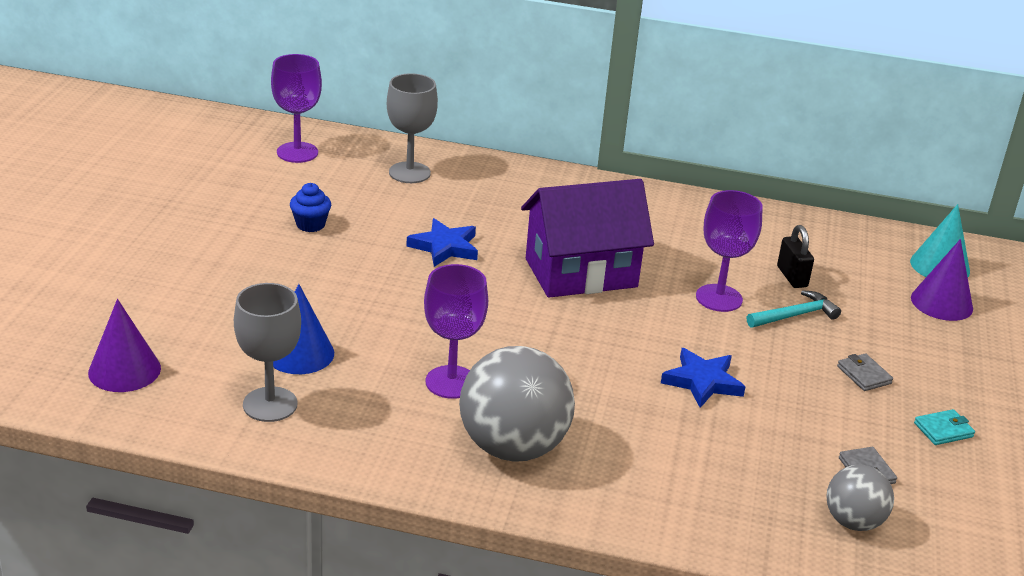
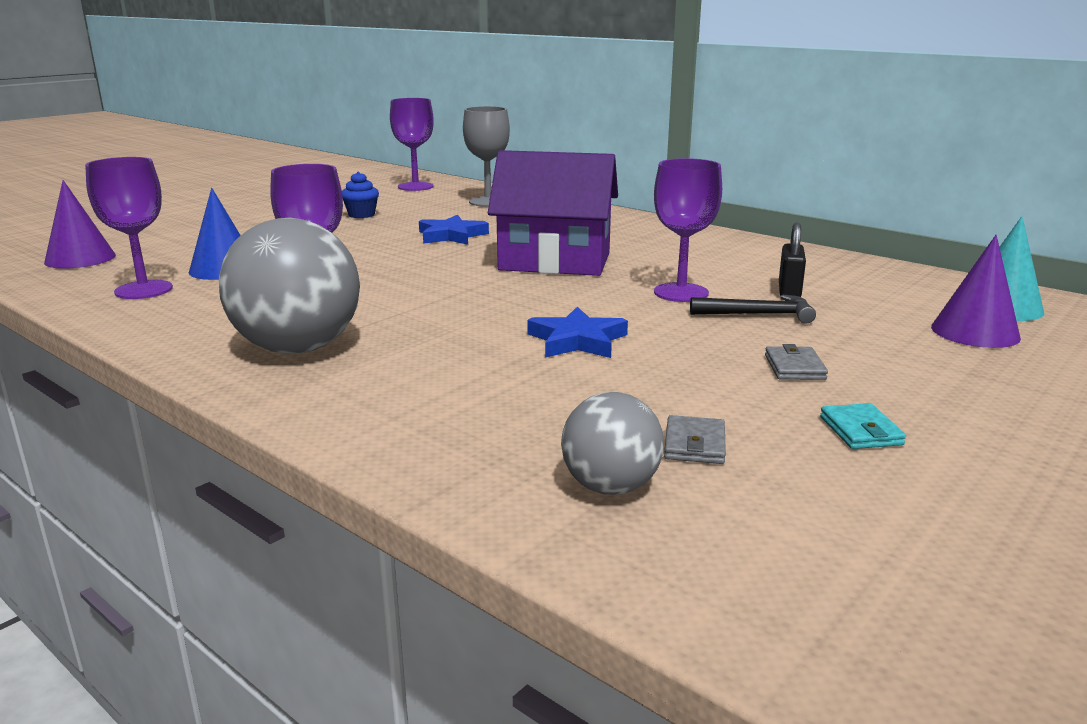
camera: 30 degrees right, 10 degrees down
grey goblet [234,283,301,422] -> purple goblet [85,157,173,299]
turquoise hammer [747,290,841,328] -> black hammer [690,295,816,324]
turquoise wallet [914,409,975,445] -> turquoise wallet turned 75 degrees clockwise [820,403,906,449]

